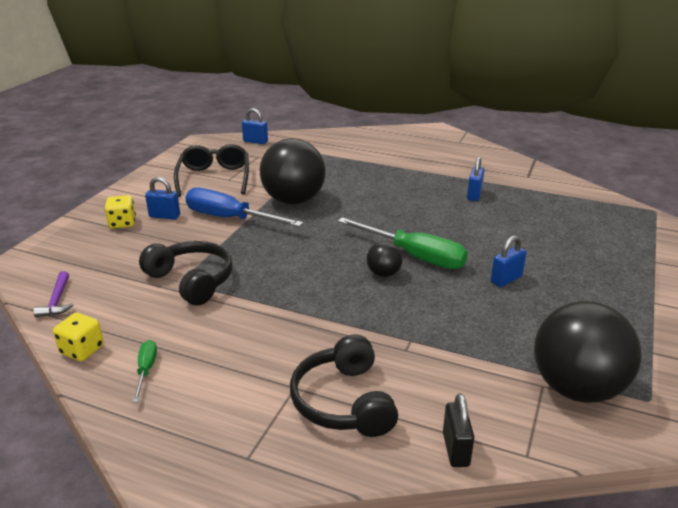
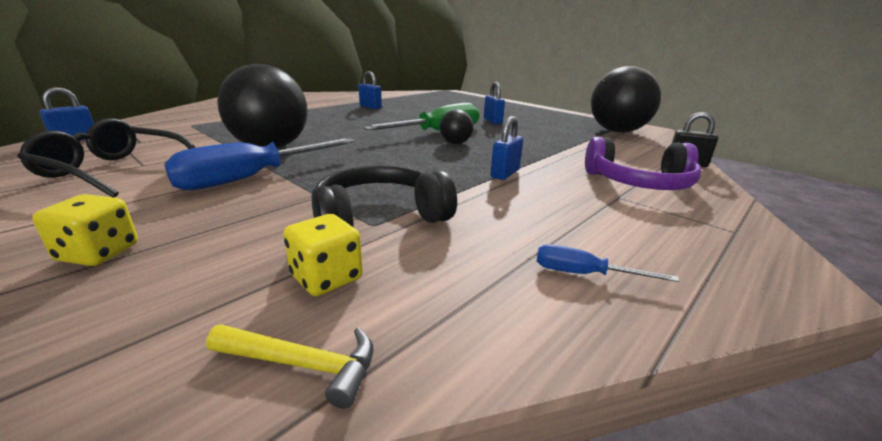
camera: 70 degrees left, 5 degrees down
purple hammer [33,271,73,317] -> yellow hammer [206,325,374,409]
yellow dice [53,313,104,361] -> yellow dice moved to [283,214,363,296]
green screwdriver [132,340,157,402] -> blue screwdriver [537,244,680,282]
blue padlock [145,177,180,220] -> blue padlock moved to [490,116,523,180]
black headphones [290,334,398,437] -> purple headphones [585,136,701,190]

